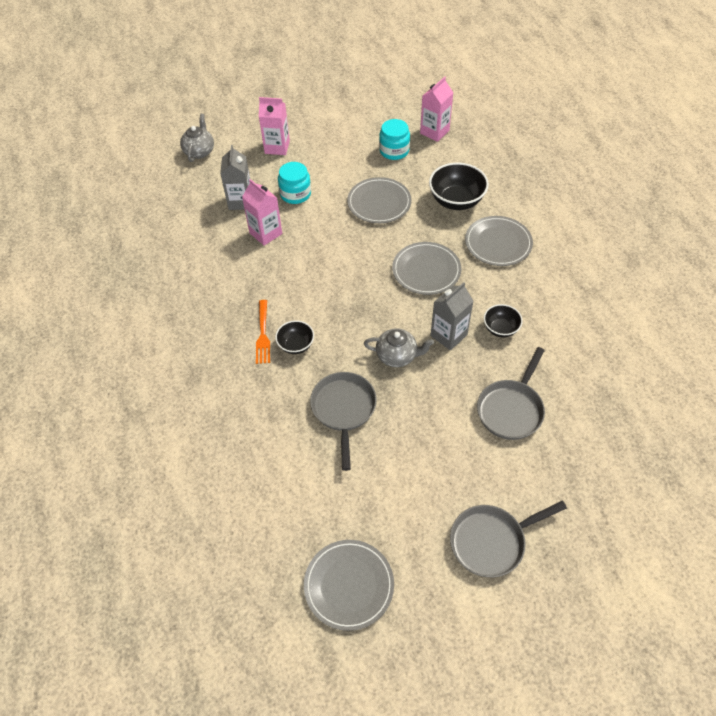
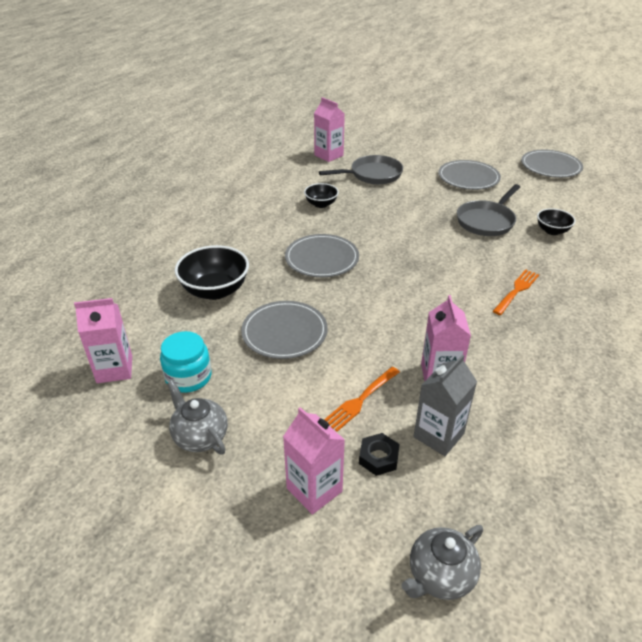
camera: 140 degrees left, 15 degrees down
black bowl [275,320,314,354] -> black bowl moved to [537,208,575,235]
turquoise jar [278,162,311,204] -> orange fork [324,367,400,431]
grey teapot [364,328,434,367] -> grey teapot moved to [167,381,228,454]
grey carton [430,282,473,350] -> none
grey pan [450,501,567,577] -> none
grey plate [465,216,533,266] -> grey plate moved to [438,160,501,190]
none -> pink carton [314,97,345,162]
none -> black nut [359,433,400,476]

